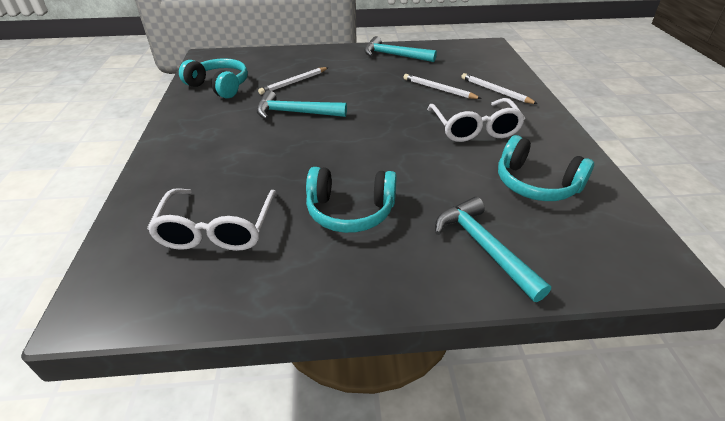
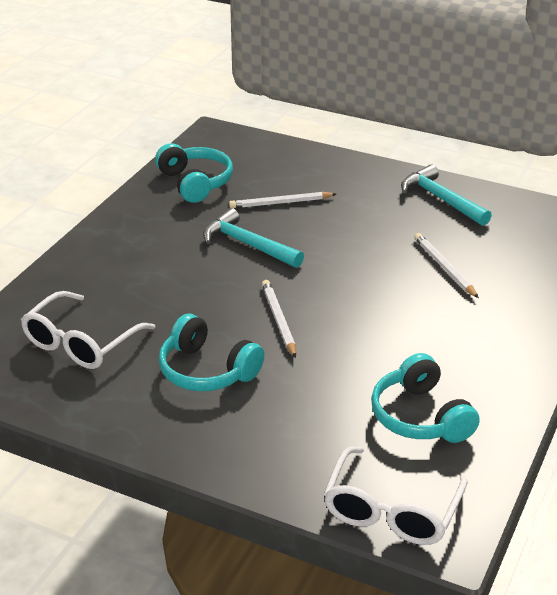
camera: 30 degrees right, 5 degrees down
white glasses [427,98,525,142] -> white glasses moved to [324,446,468,545]
turquoise hammer [435,197,551,302] -> none
white pencil [461,73,538,104] -> white pencil moved to [262,280,296,358]

